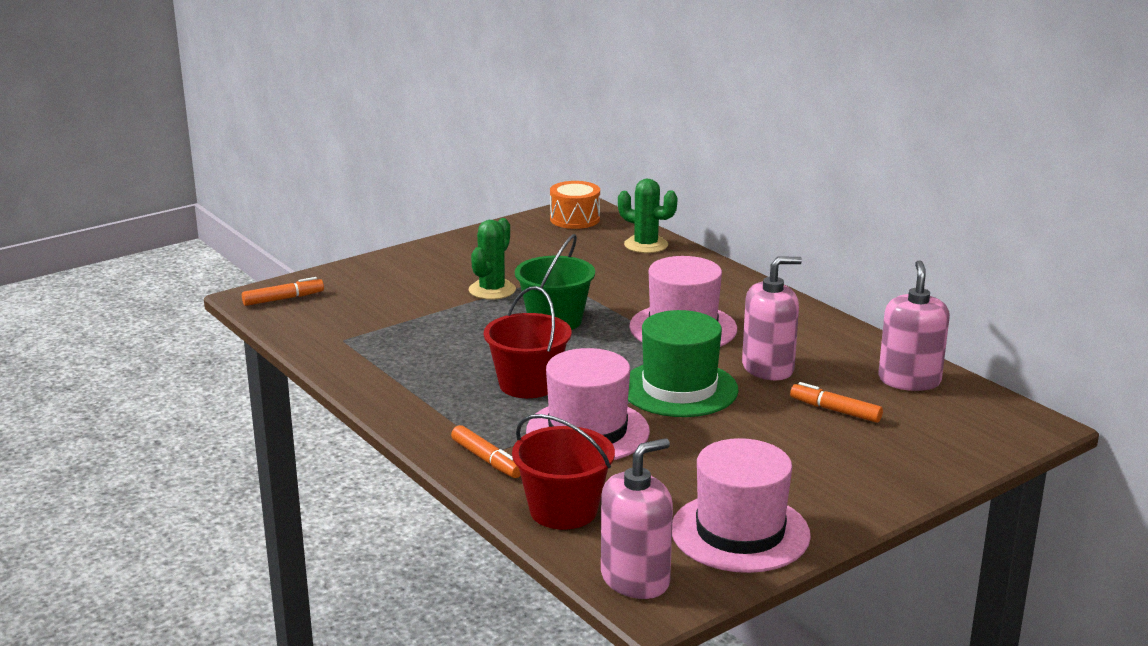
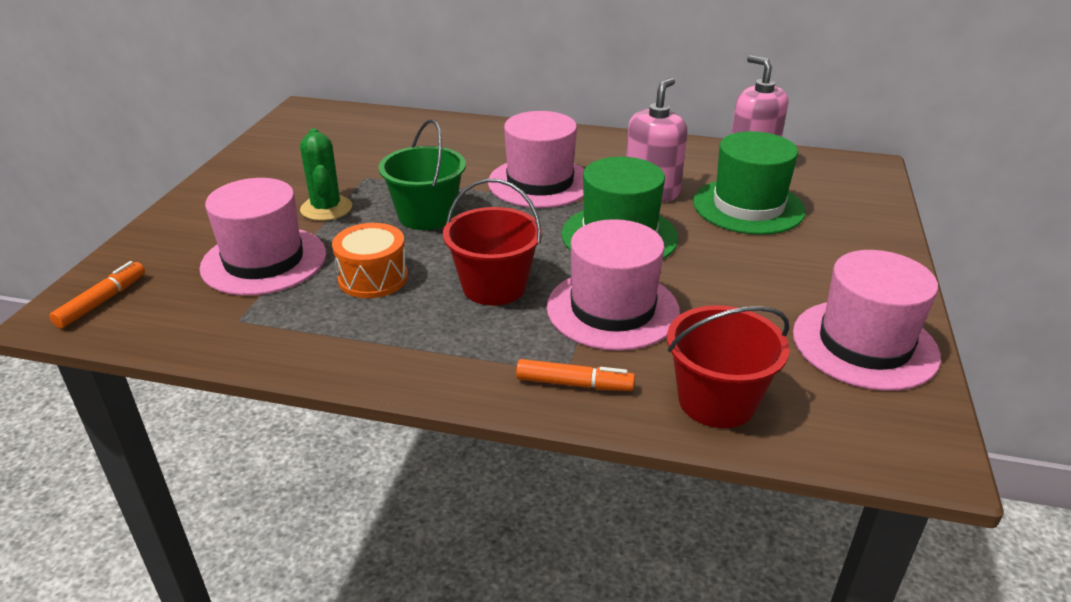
camera: 40 degrees left, 10 degrees up
orange drum [550,181,600,229] -> orange drum moved to [332,223,408,298]
pink soap dispenser [601,438,673,599] -> none
green cactus [618,179,678,253] -> none
orange marker [790,382,883,423] -> green hat [693,131,806,235]
none -> pink hat [199,178,326,296]

